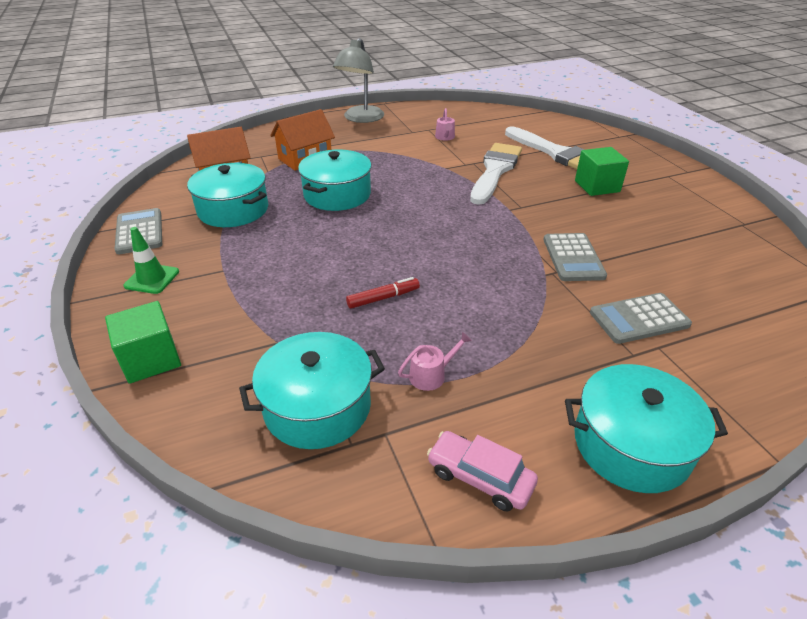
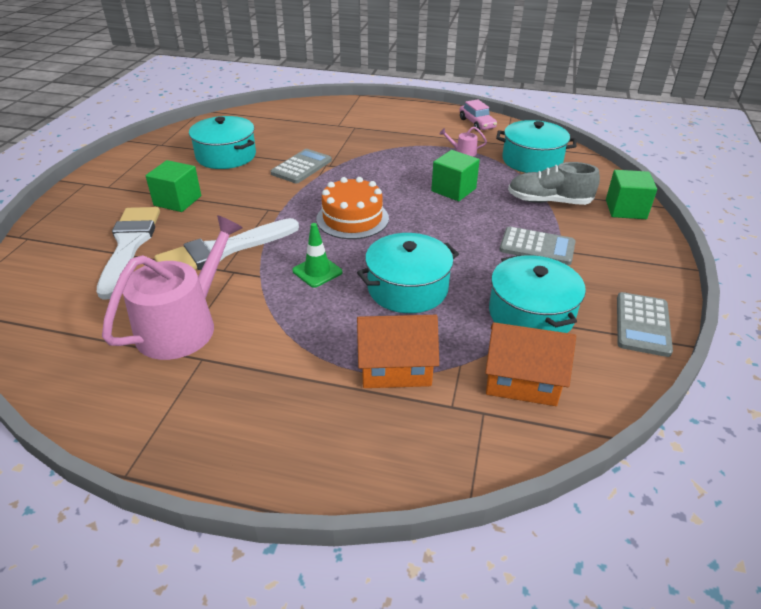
camera: 145 degrees left, 0 degrees up
green traffic cone [123,227,179,294] -> green traffic cone moved to [292,223,343,288]
grey lamp [333,38,384,123] -> none
red marker [346,277,420,309] -> green cube [431,150,480,201]
pink watering can [435,108,455,141] -> pink watering can [102,215,243,360], size x2.48
turquoise pot [565,364,728,493] -> turquoise pot moved to [189,116,256,169]
grey calculator [590,293,692,344] -> grey calculator moved to [499,226,576,265]
none -> orange cake [316,177,389,239]
none -> grey shoe [508,162,600,205]

